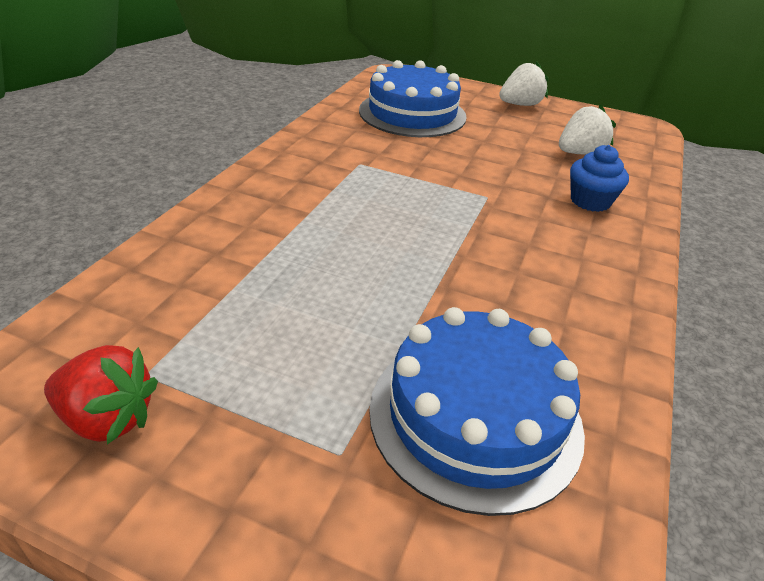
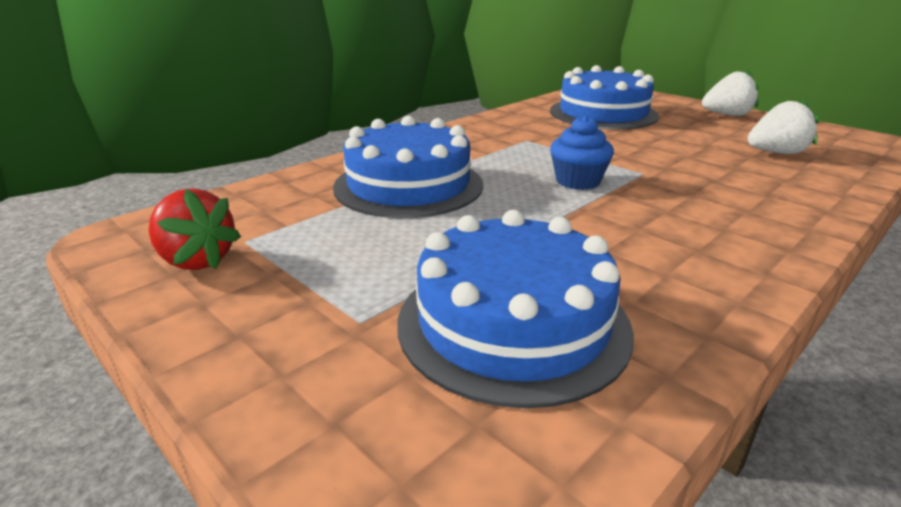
camera: 25 degrees right, 10 degrees down
blue cupcake [570,145,629,212] -> blue cupcake moved to [550,115,614,190]
none -> blue cake [333,116,483,218]

